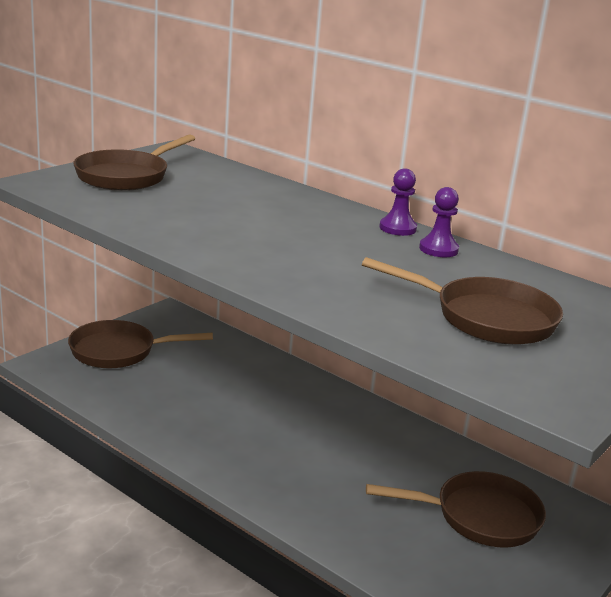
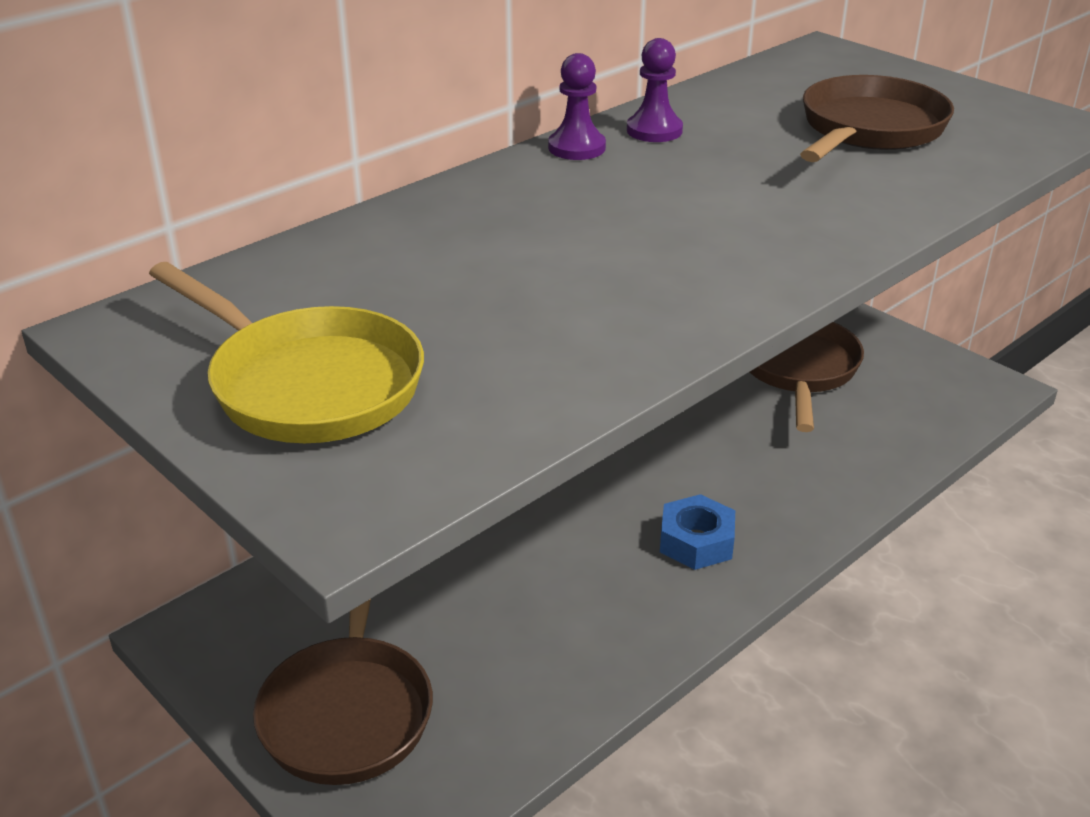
camera: 80 degrees left, 10 degrees up
brown pan [74,134,195,191] -> yellow pan [149,262,424,443]
none -> blue nut [660,494,735,570]

